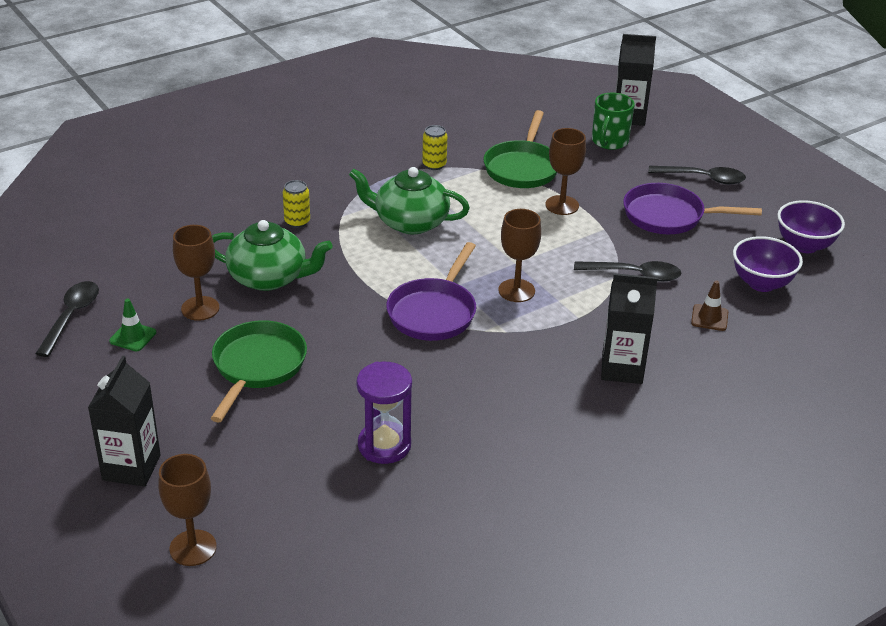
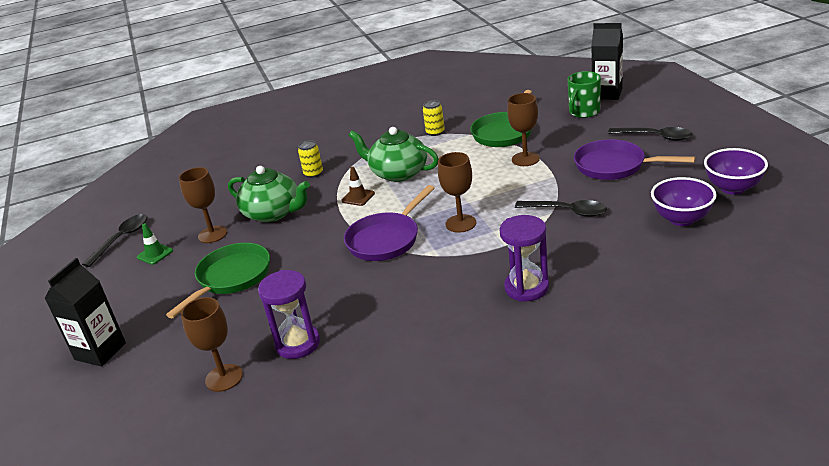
camera: 20 degrees right, 5 degrees down
brown goblet [158,454,217,566] -> brown goblet moved to [181,297,243,392]
black carton [601,273,658,384] -> purple hourglass [499,215,549,302]
brown traffic cone [691,281,728,331] -> brown traffic cone moved to [341,167,375,206]

